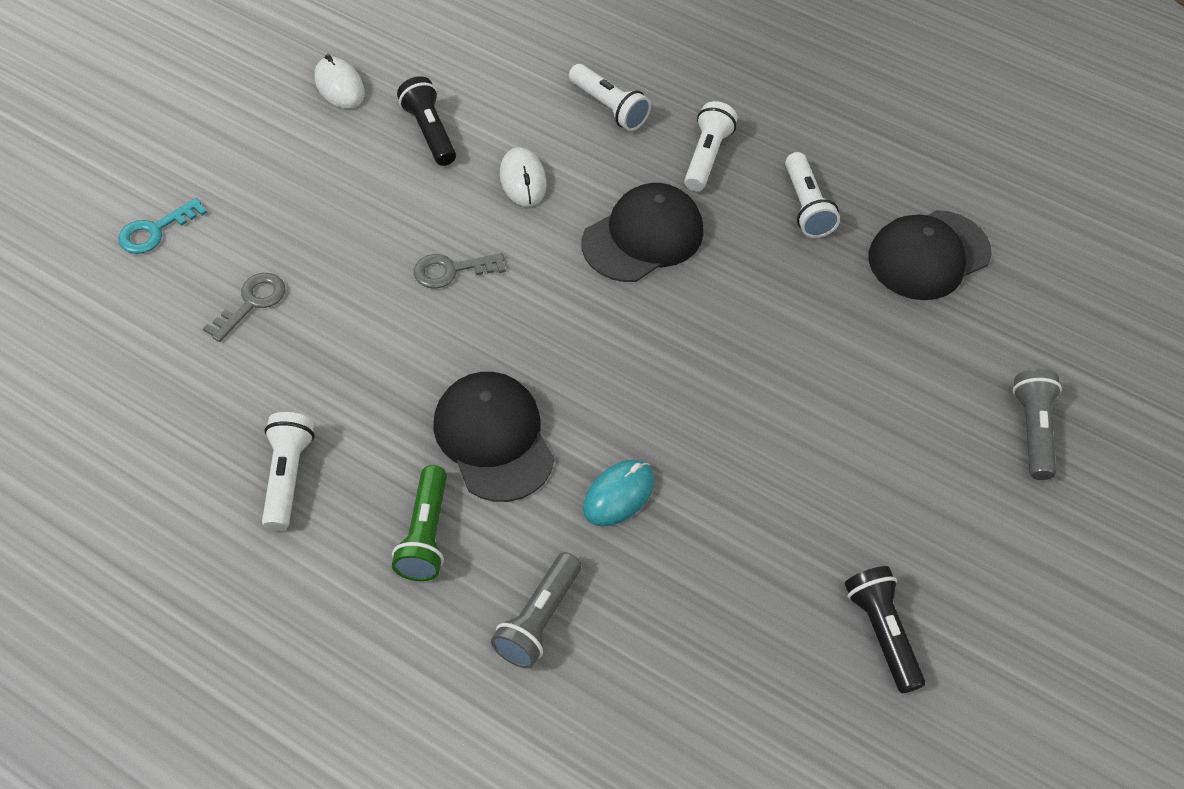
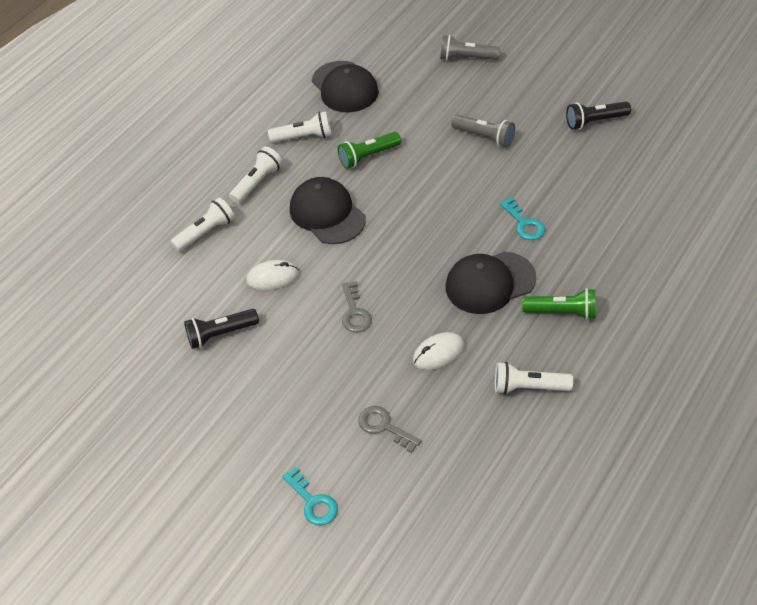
camera: 80 degrees left, 5 degrees down
white mouse [315,54,365,109] -> white mouse moved to [413,332,464,370]
grey flashlight [491,552,581,668] -> grey flashlight moved to [451,115,515,147]
turquoise mouse [583,460,654,527] -> turquoise key [500,197,545,240]
white flashlight [684,101,737,191] -> white flashlight turned 105 degrees clockwise [229,147,283,204]
none -> green flashlight [338,132,401,169]

